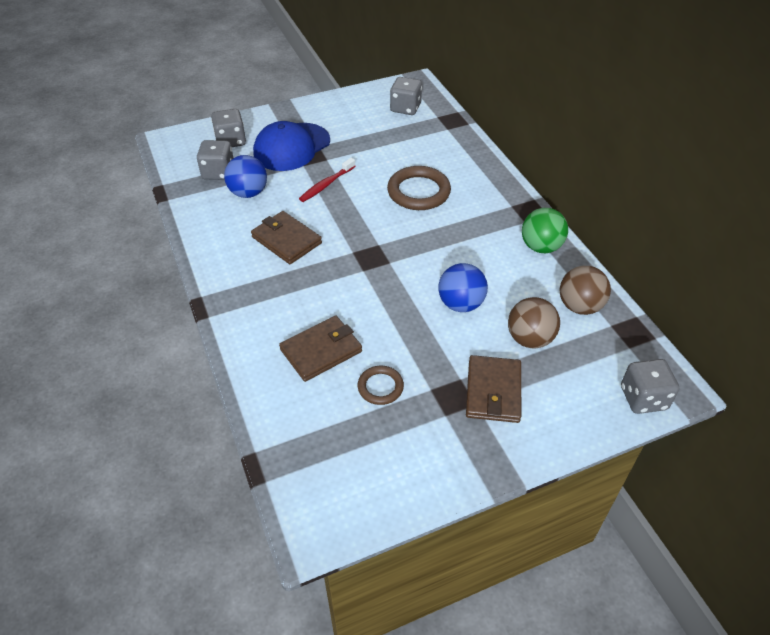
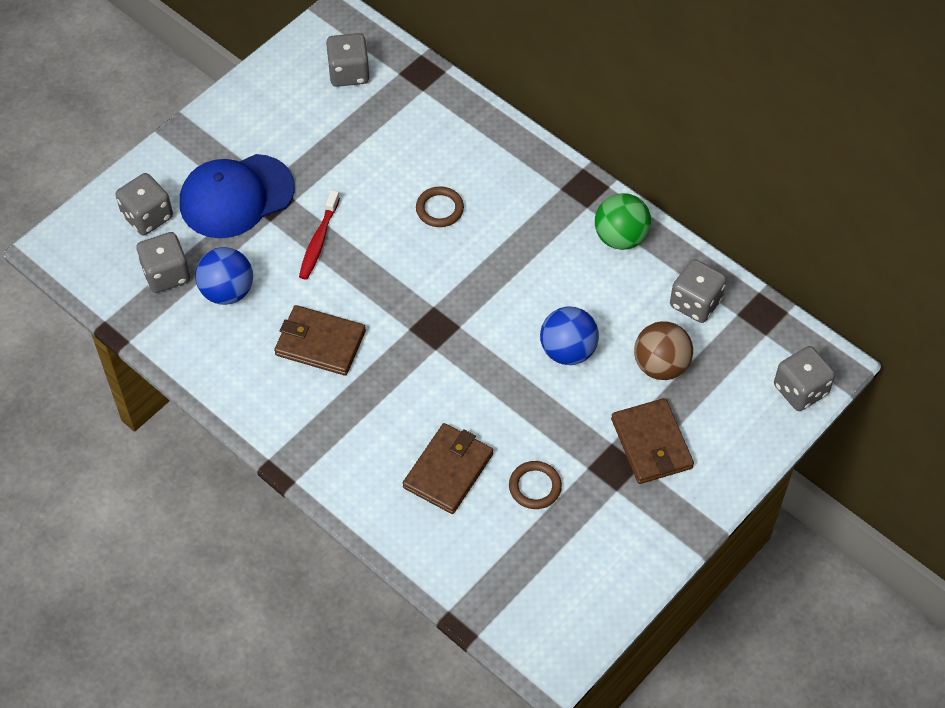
camera: 25 degrees left, 10 degrees up
blue cap [253,121,330,171] -> blue cap turned 45 degrees clockwise [180,154,295,238]
brown ring [387,166,451,210] -> brown ring [416,186,464,227], size x0.57
brown ball [560,266,611,315] -> grey dice [670,259,727,323]

